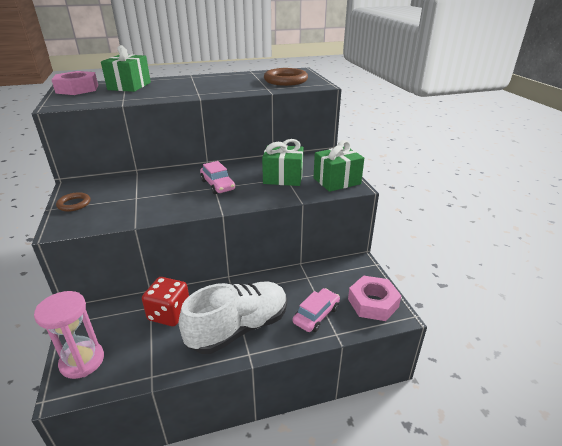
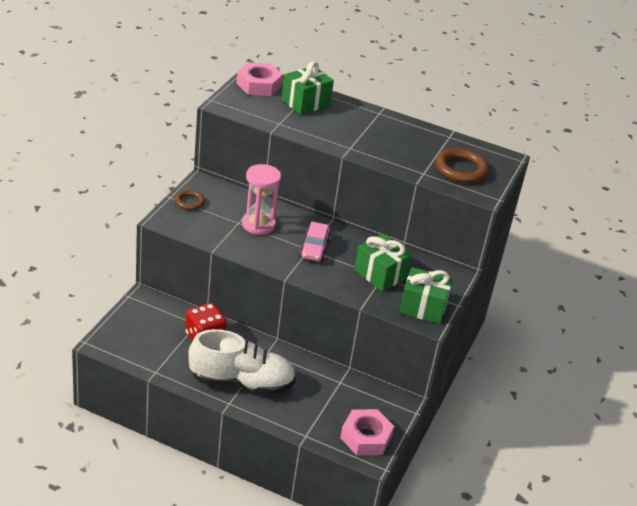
camera: 35 degrees right, 5 degrees up
pink hourglass [34,291,104,379] -> pink hourglass moved to [242,164,281,235]
pink car [293,288,340,332] -> none

